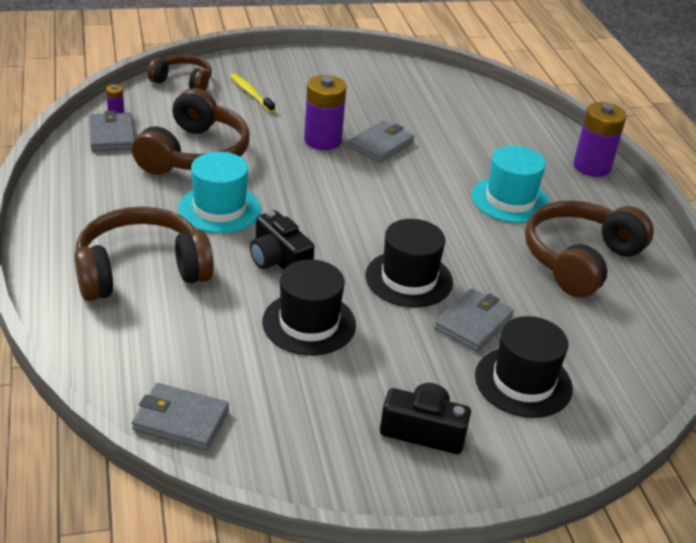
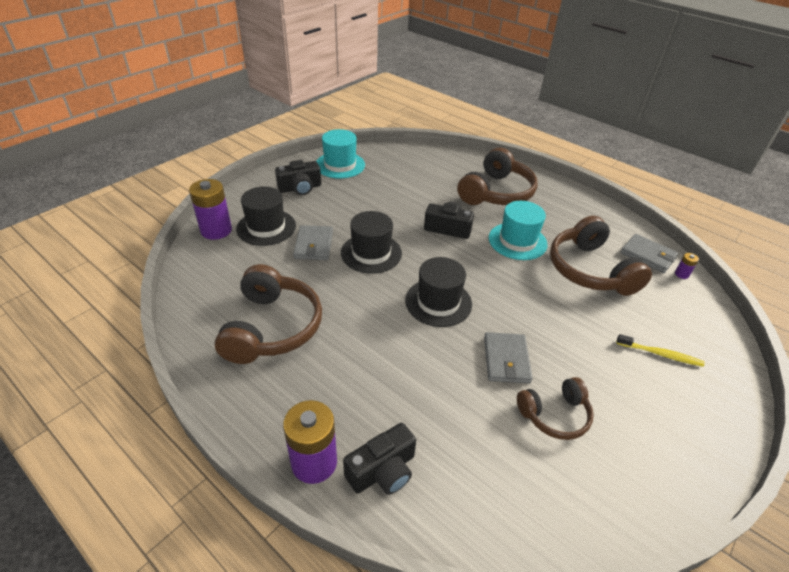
camera: 145 degrees right, 5 degrees up
grey wallet [132,383,229,450] -> none
brown headphones [148,55,212,91] -> brown headphones moved to [517,377,594,440]
black hat [262,260,356,355] -> black hat moved to [405,257,472,327]
purple battery [304,75,347,150] -> purple battery moved to [189,179,232,240]
turquoise hat [472,146,549,223] -> turquoise hat moved to [316,129,365,179]
none -> black camera [343,423,416,495]

